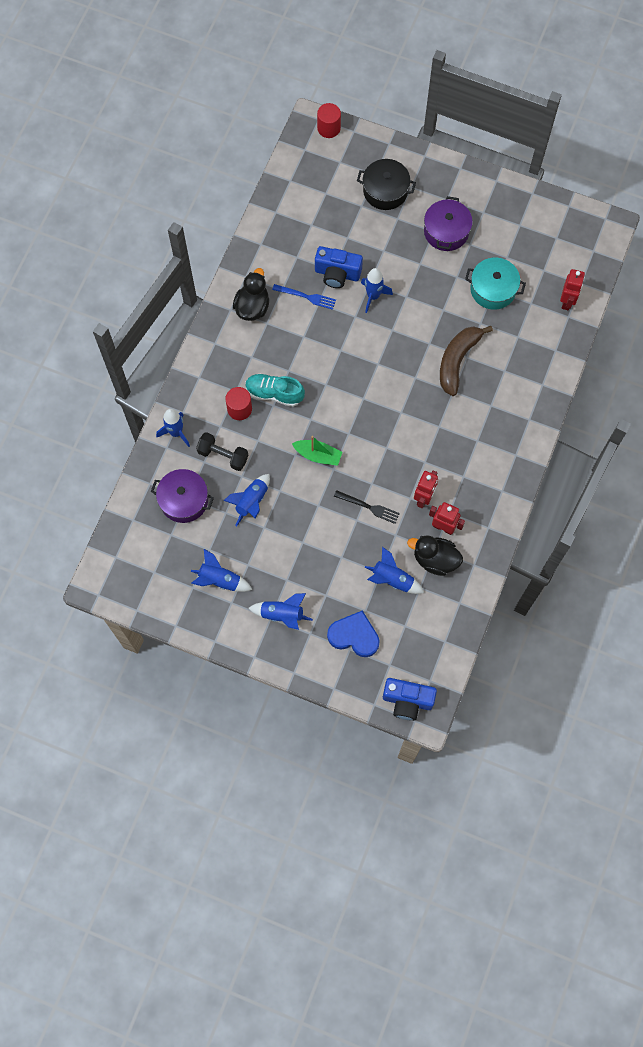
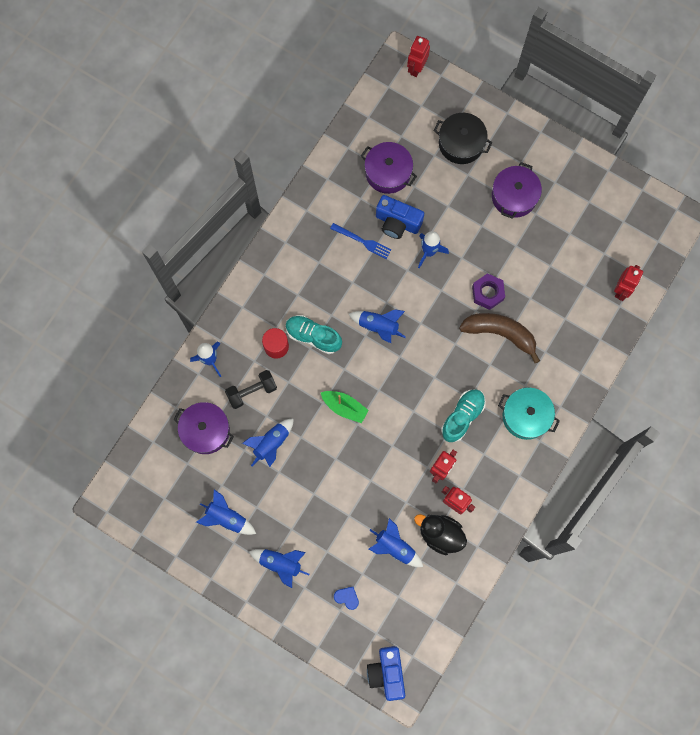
camera: 10 degrees right, 5 degrees up
black dumbbell [196,432,249,471] -> black dumbbell turned 60 degrees counterclockwise [225,370,277,409]
black duck [233,268,269,321] -> none
red cylinder [317,103,341,138] -> red robot [407,36,430,77]
blue heart [327,610,380,657] -> blue heart [334,587,359,610], size x0.51
black fork [334,490,400,524] -> none
blue camera [383,678,437,721] -> blue camera turned 60 degrees clockwise [367,646,405,701]
brown banana [440,326,493,396] -> brown banana turned 75 degrees clockwise [459,313,540,363]
turquoise pot [465,258,526,310] -> turquoise pot moved to [498,388,560,440]
none -> blue rocket [349,309,406,343]
none -> purple pot [361,142,417,194]
none -> turquoise shoe [441,389,486,442]
none -> purple nut [472,273,505,310]

